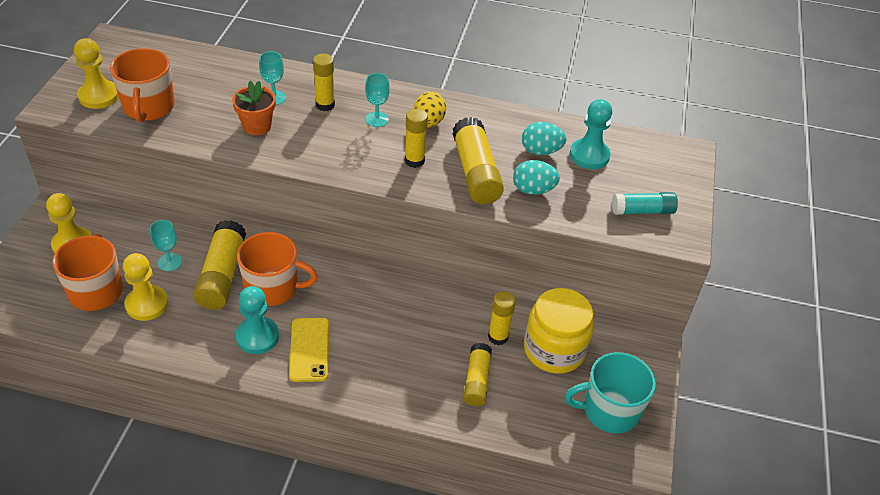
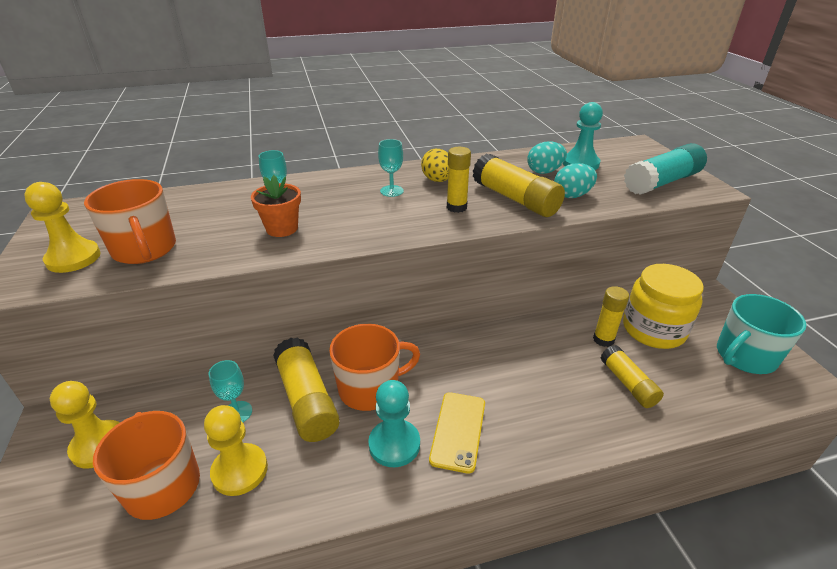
camera: 25 degrees left, 10 degrees down
yellow phone [289,318,329,382] -> yellow phone turned 45 degrees clockwise [429,392,485,474]
yellow glue stick [313,53,335,111] -> none
turquoise glue stick [612,192,678,215] -> turquoise glue stick [624,143,707,195], size x1.59

